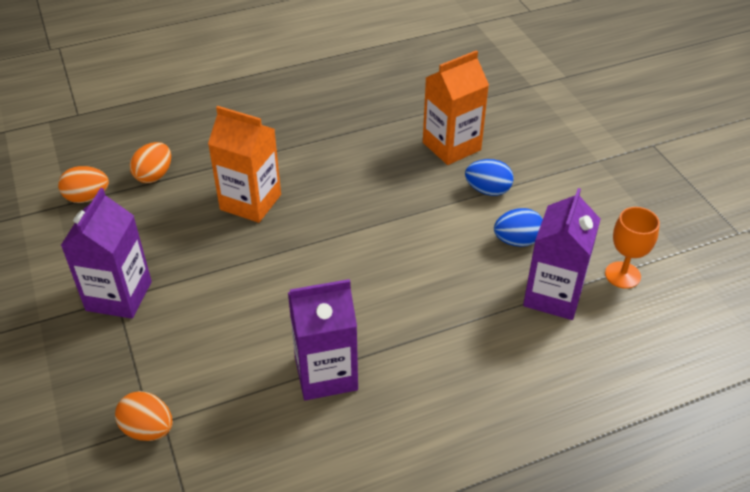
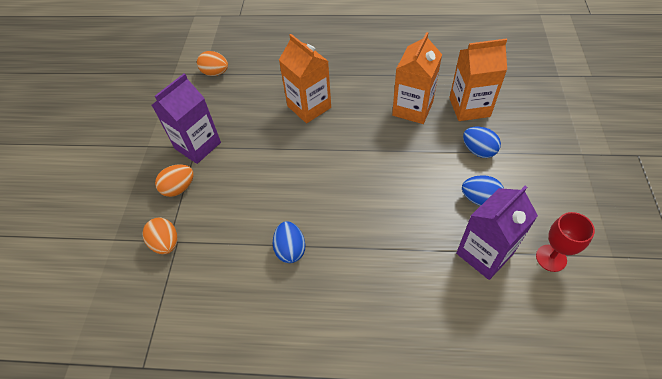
camera: 30 degrees right, 10 degrees up
orange egg [130,142,171,183] -> orange egg moved to [155,164,193,197]
purple carton [288,279,358,400] -> blue egg [273,221,305,263]
orange goblet [605,207,660,289] -> red goblet [536,212,595,272]
none -> orange carton [392,32,442,124]

